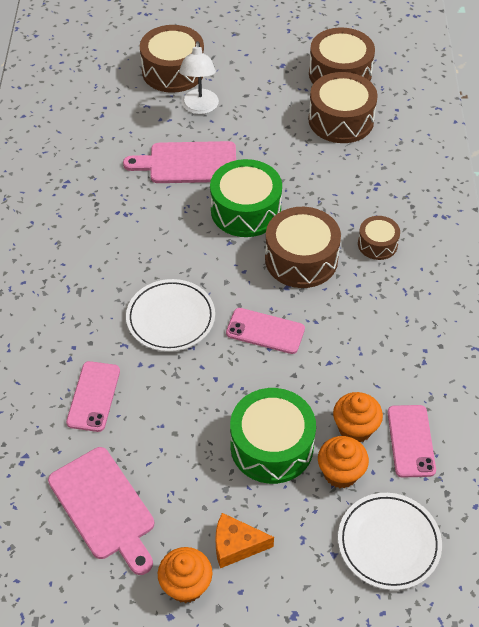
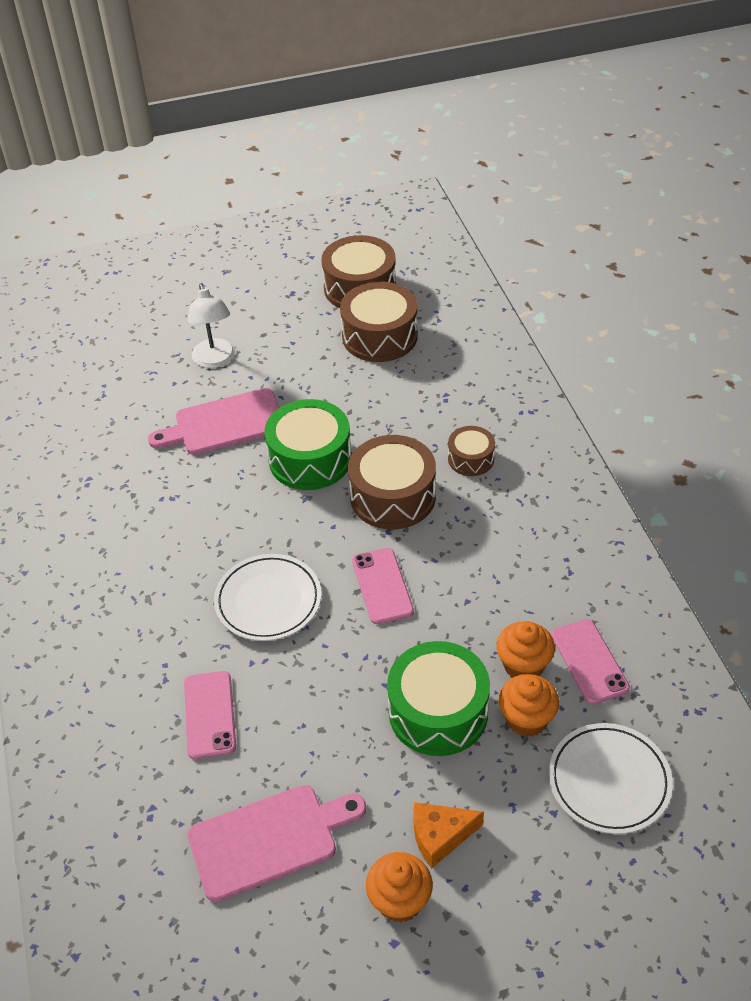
camera: 15 degrees left, 5 degrees down
pink cutting board [48,447,154,575] -> pink cutting board turned 60 degrees counterclockwise [187,785,366,902]
brown drum [140,25,204,93] -> none
pink phone [226,308,305,354] -> pink phone turned 75 degrees clockwise [352,548,414,624]

